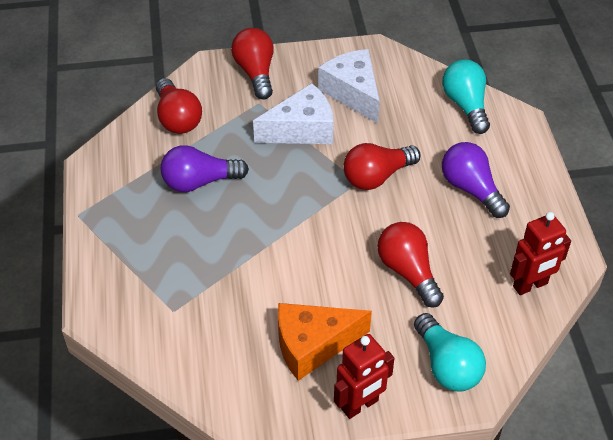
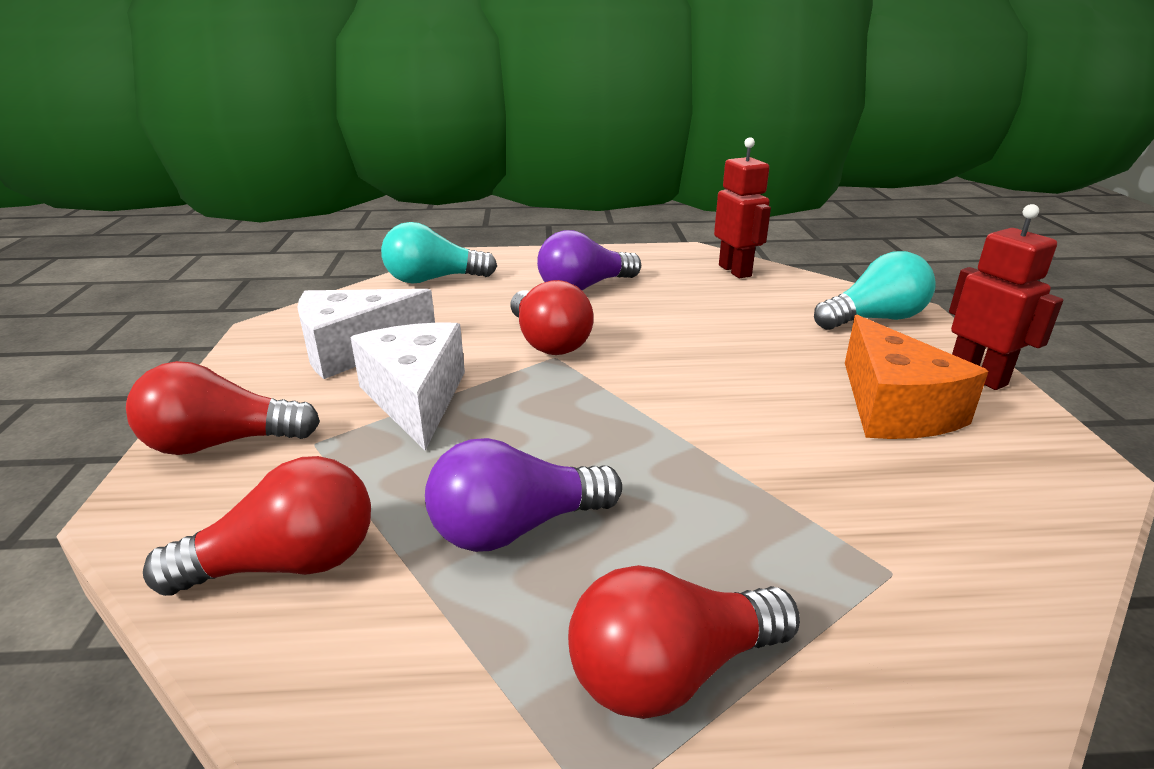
camera: 85 degrees left, 20 degrees down
purple light bulb [161,145,249,192] -> purple light bulb turned 75 degrees clockwise [425,438,622,552]
red light bulb [377,222,444,308] -> red light bulb moved to [568,565,800,719]

